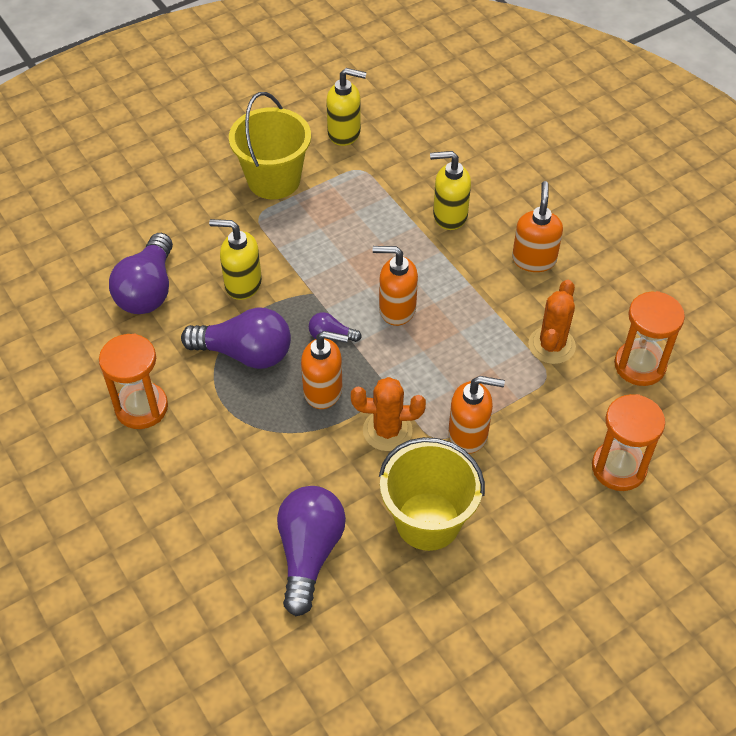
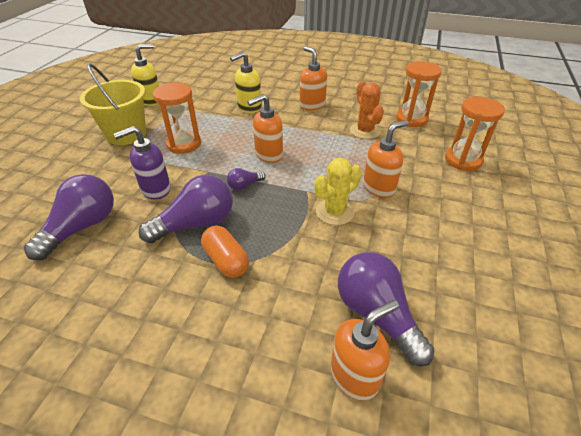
camera: 40 degrees left, 10 degrees down
orange hourglass [99,334,168,429] -> orange hourglass moved to [153,83,201,154]
purple light bulb [109,233,173,314] -> purple light bulb turned 120 degrees counterclockwise [24,174,114,260]
yellow soap dispenser [209,219,262,300] -> purple soap dispenser [114,126,171,199]
orange soap dispenser [301,331,348,409] -> orange soap dispenser moved to [331,300,399,400]
orange cactus [351,377,426,451] -> yellow cactus [314,158,362,225]
yellow bucket [379,437,485,551] -> none
none -> orange capsule [201,226,249,278]

